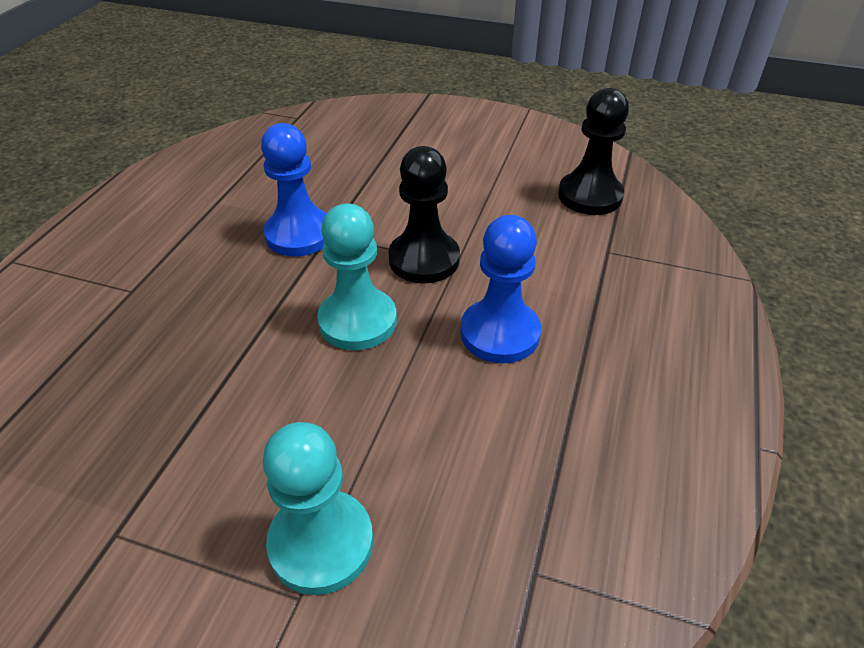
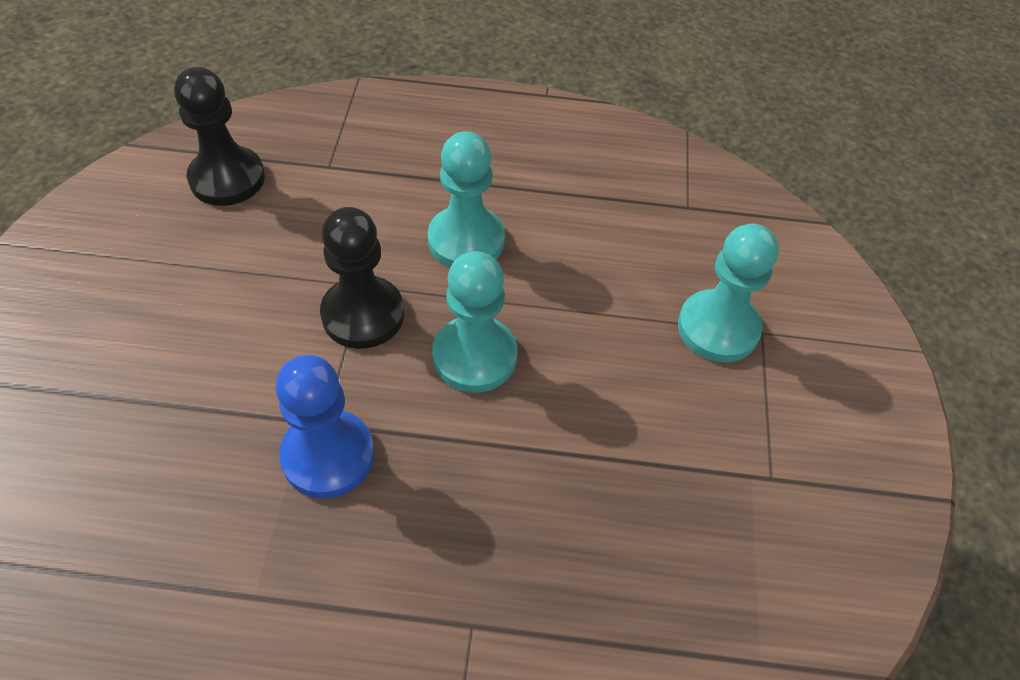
camera: 105 degrees left, 10 degrees up
blue pawn [460,215,541,363] -> turquoise pawn [428,131,505,268]

